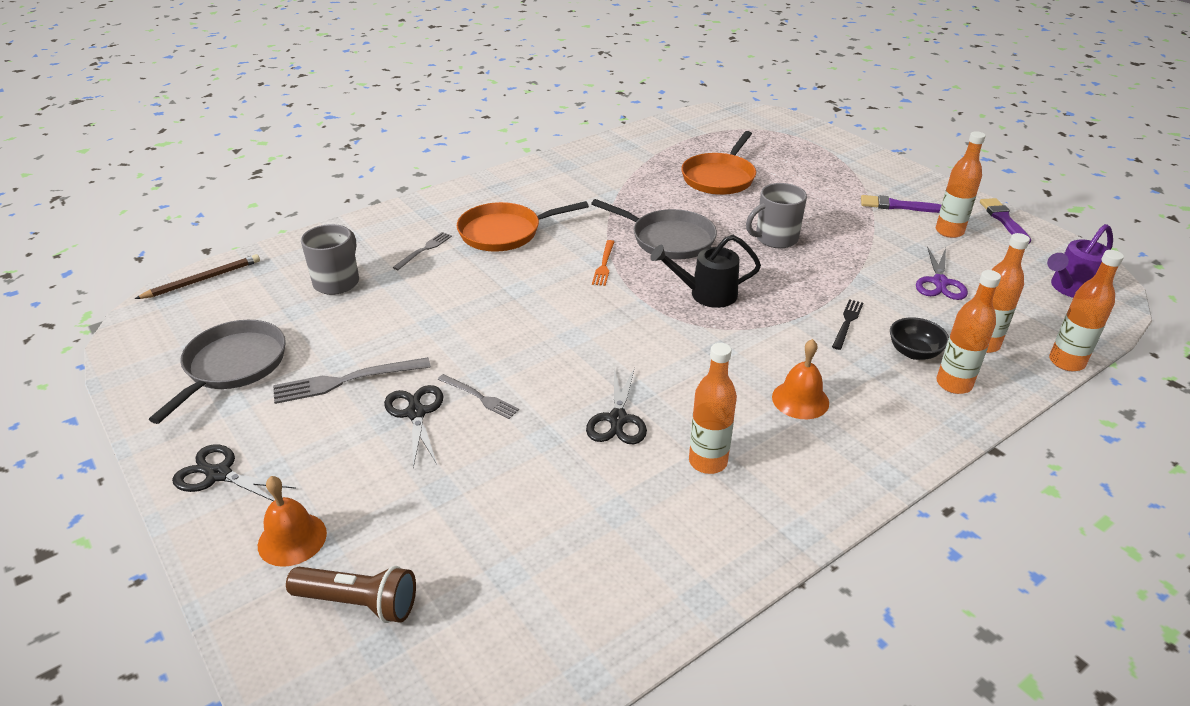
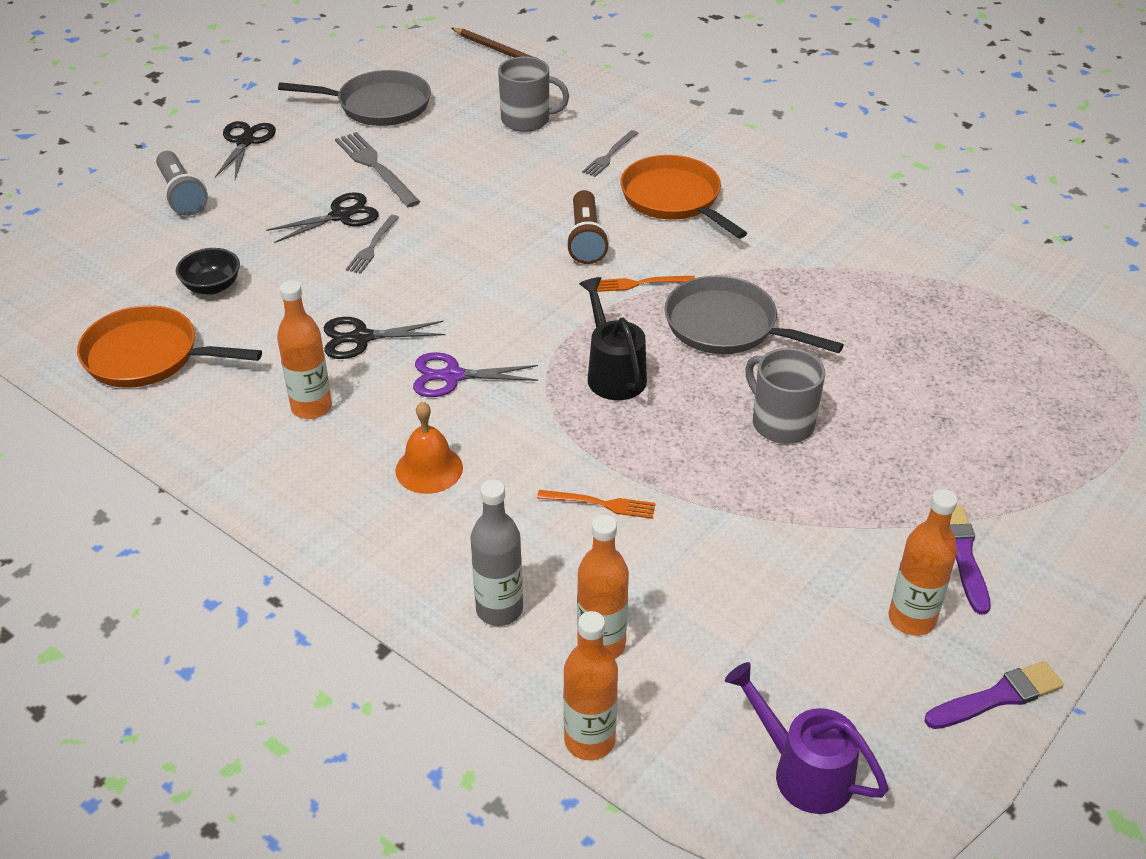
camera: 75 degrees right, 5 degrees up
orange bell [258,476,327,567] -> grey flashlight [156,151,208,216]
brown flashlight [286,566,416,623] -> brown flashlight moved to [566,190,609,264]
grey fork [392,232,452,270] -> grey fork turned 105 degrees clockwise [582,130,638,177]
grey pan [591,199,717,260] -> grey pan turned 105 degrees clockwise [665,276,844,354]
orange pan [681,131,756,195] -> orange pan moved to [77,305,262,388]
black fork [832,299,863,350] -> orange fork [537,490,656,519]
black bowl [890,317,949,360] -> black bowl moved to [176,248,240,295]
purple scissors [916,246,968,300] -> purple scissors moved to [413,352,538,397]
orange bottle [937,270,1001,394] -> grey bottle [470,480,523,626]

